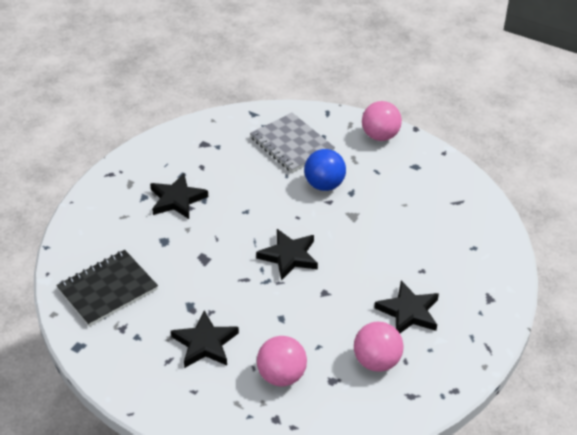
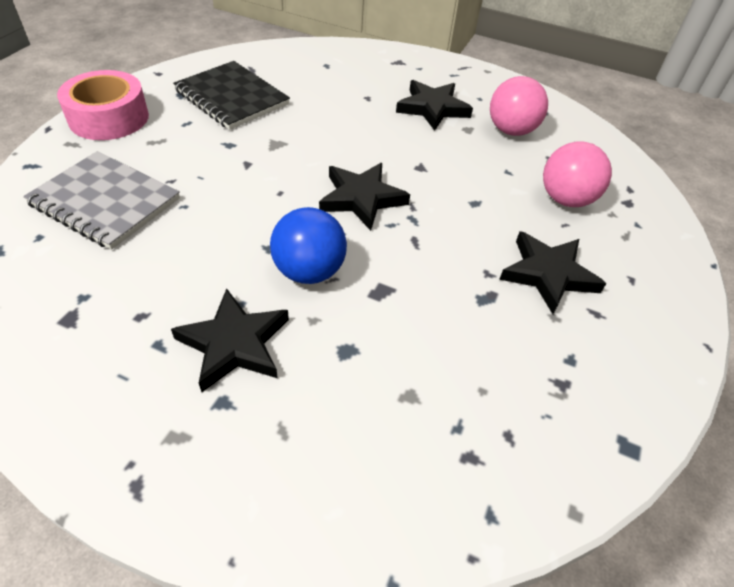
camera: 100 degrees left, 5 degrees up
black notebook [56,250,158,327] -> black notebook moved to [173,61,290,130]
grey notebook [250,113,335,173] -> grey notebook turned 75 degrees clockwise [23,151,180,250]
blue ball [304,149,346,191] -> blue ball moved to [270,207,347,284]
pink ball [362,101,402,141] -> pink tape [57,70,149,140]

